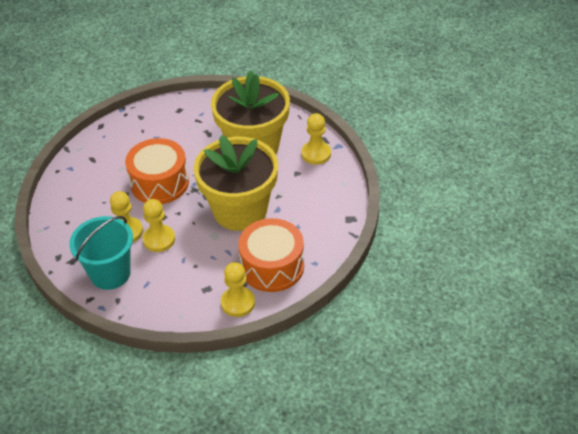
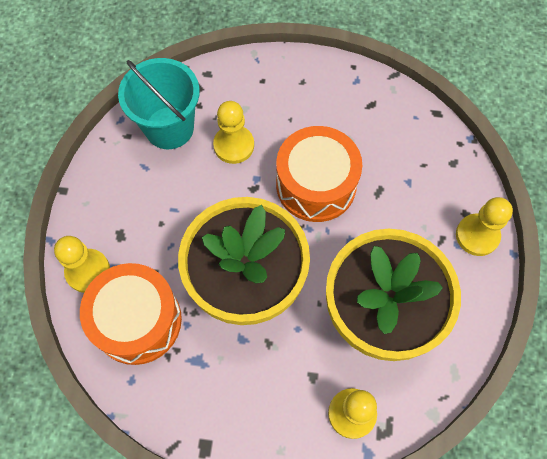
camera: 95 degrees right, 20 degrees up
yellow pawn [143,199,175,252] -> yellow pawn moved to [456,197,513,256]

